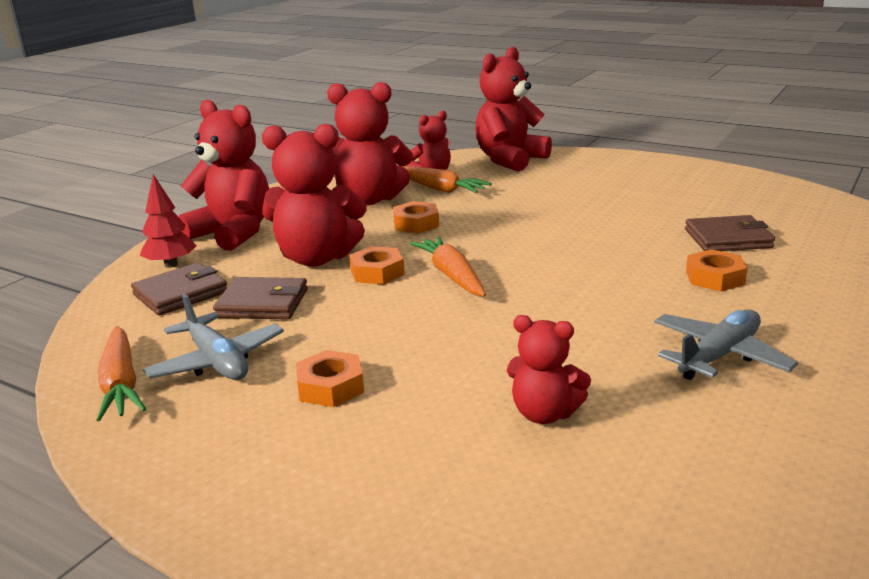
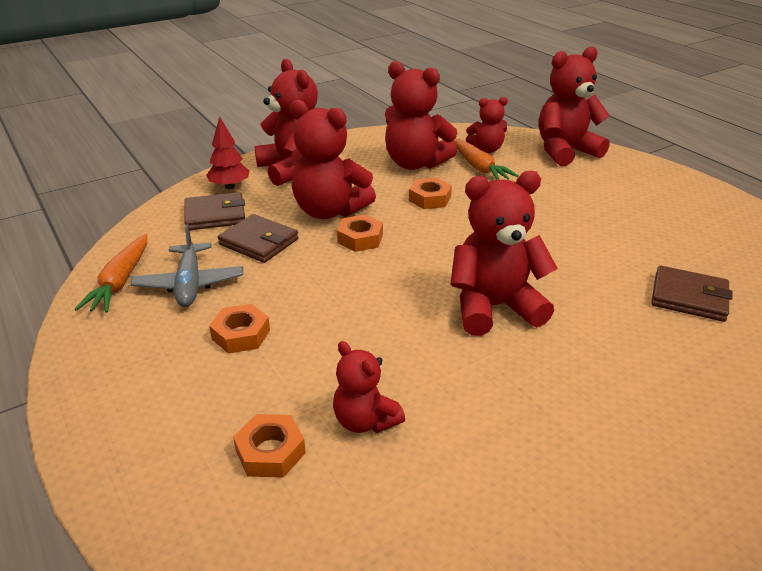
camera: 25 degrees right, 10 degrees up
orange carrot [409,236,486,296] -> none
grey plane [654,309,798,380] -> none
orange nut [686,249,748,291] -> orange nut moved to [233,414,306,478]
none -> red teddy bear [450,171,558,336]

